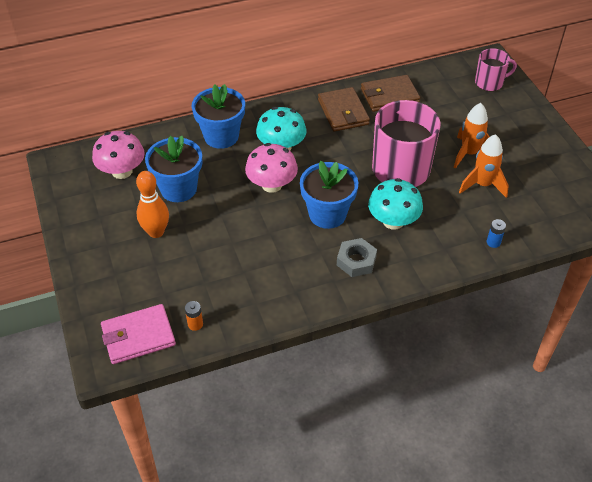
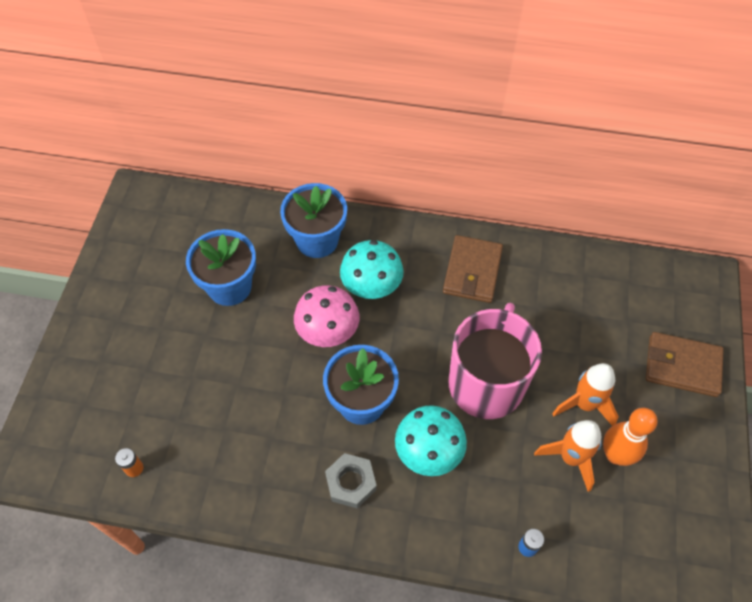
camera: 30 degrees right, 10 degrees up
pink mushroom [92,131,145,179] -> none
pink wallet [101,304,176,364] -> none
orange bowling pin [136,171,169,238] -> orange bowling pin moved to [603,408,657,466]
brown wallet [361,75,420,112] -> brown wallet moved to [646,332,724,397]
pink mug [475,48,517,91] -> none

